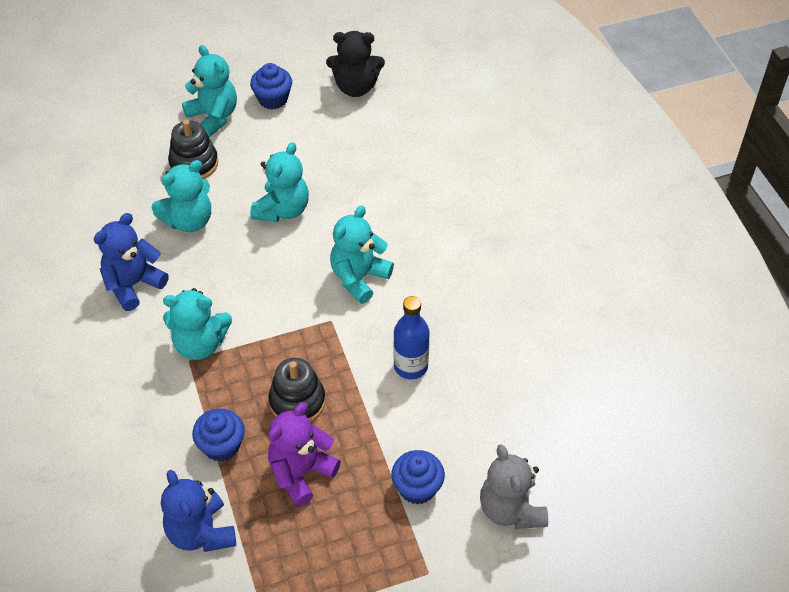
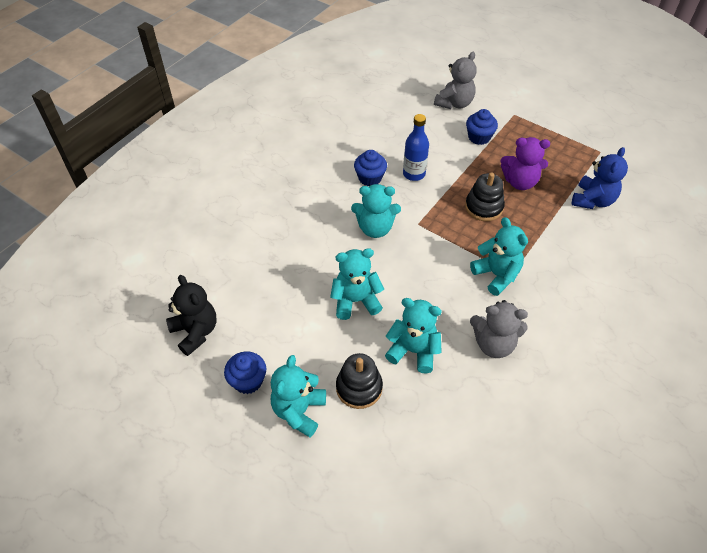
camera: 125 degrees left, 0 degrees up
blue teddy bear [94,213,169,311] -> grey teddy bear [470,300,528,358]
blue cupcake [192,408,245,462] -> blue cupcake moved to [354,150,387,186]

